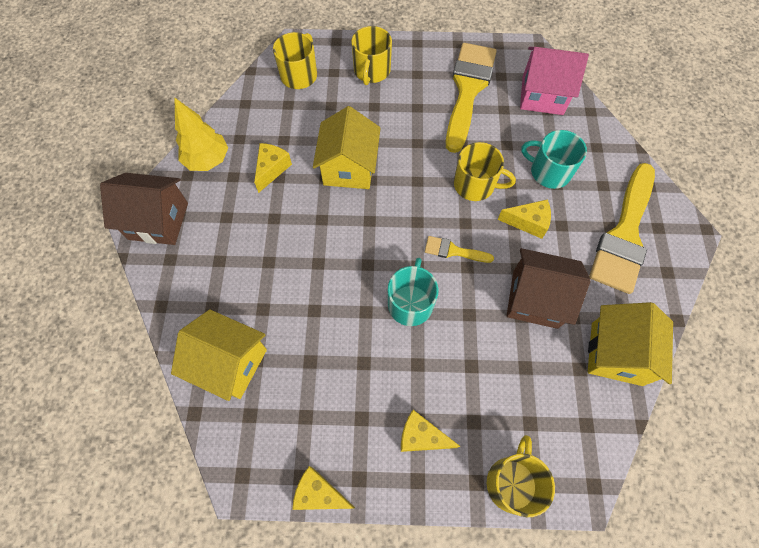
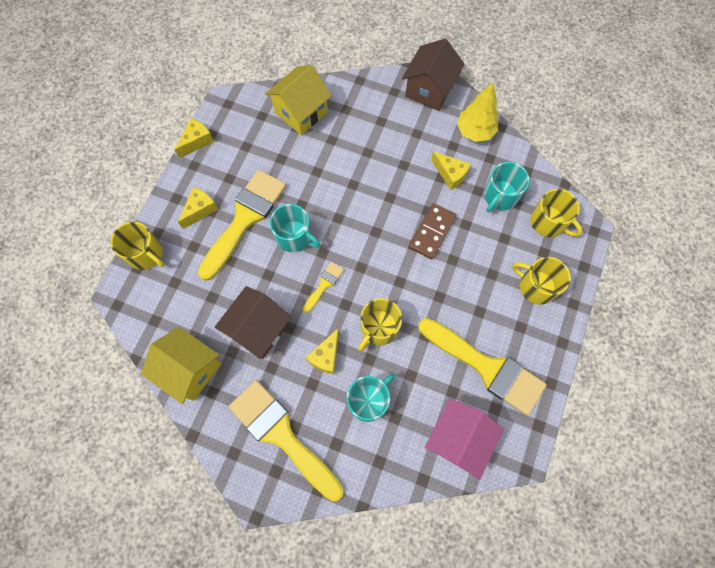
camera: 110 degrees right, 5 degrees up
yellow house [313,106,381,189] -> brown domino [409,203,456,259]
none -> yellow brush [198,170,286,281]
none -> turquoise mug [484,162,529,213]

